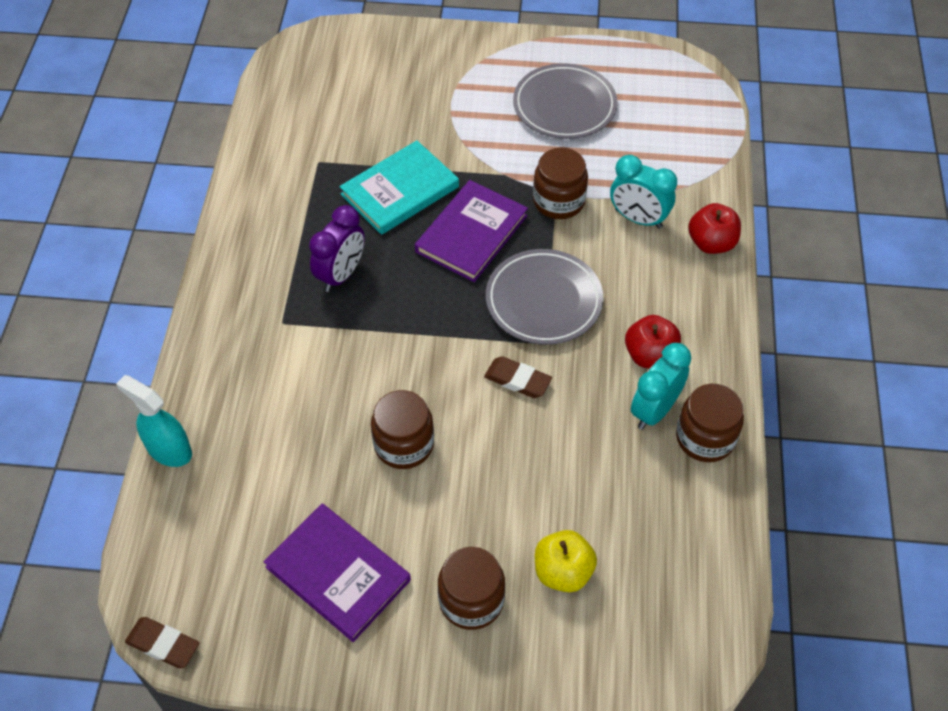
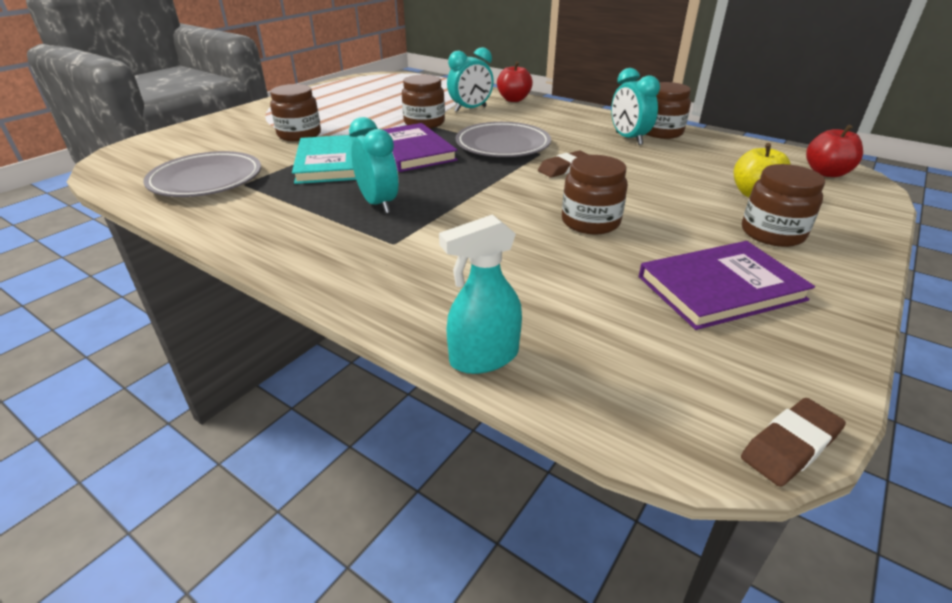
camera: 60 degrees left, 20 degrees down
purple clock [309,205,365,292] -> turquoise clock [349,117,399,214]
grey plate [513,63,618,139] -> grey plate moved to [144,151,261,197]
red apple [625,315,681,368] -> red apple moved to [806,125,863,177]
none -> brown jar [270,84,321,141]

